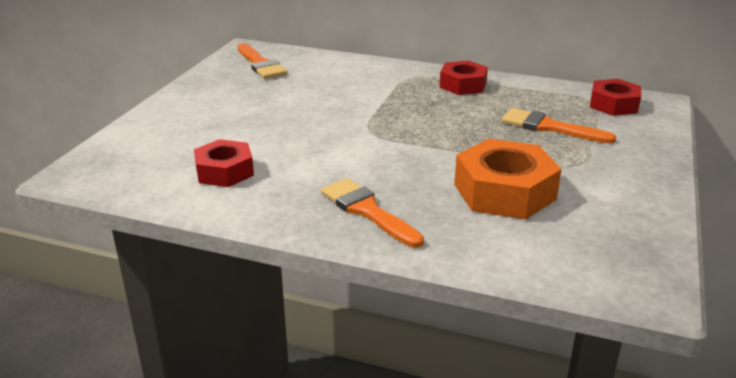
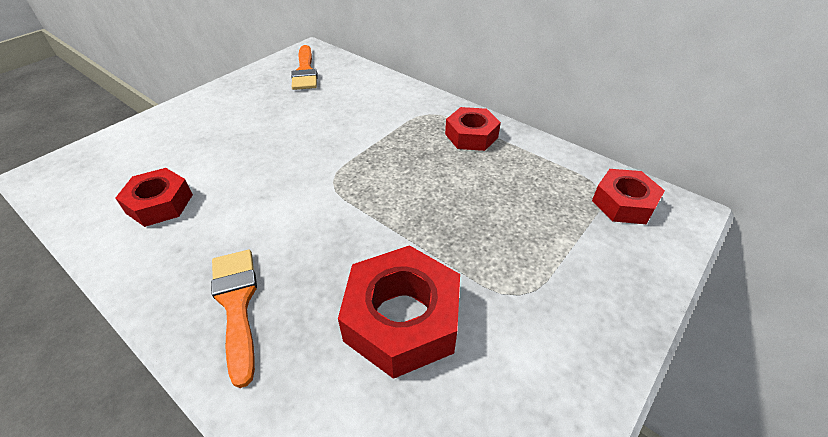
camera: 20 degrees right, 15 degrees up
orange nut [454,139,562,220] -> red nut [338,245,460,379]
orange brush [502,108,616,144] -> none

